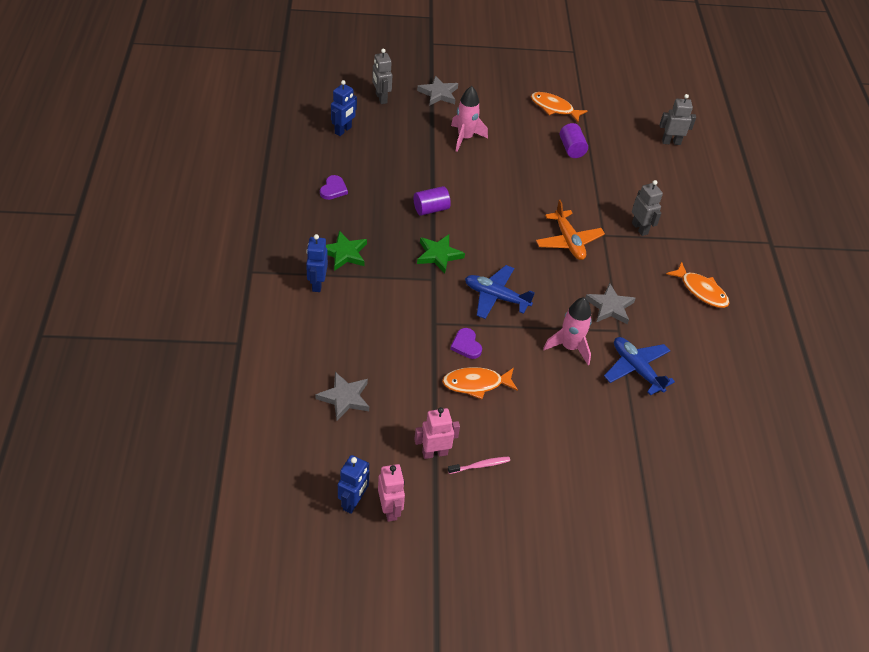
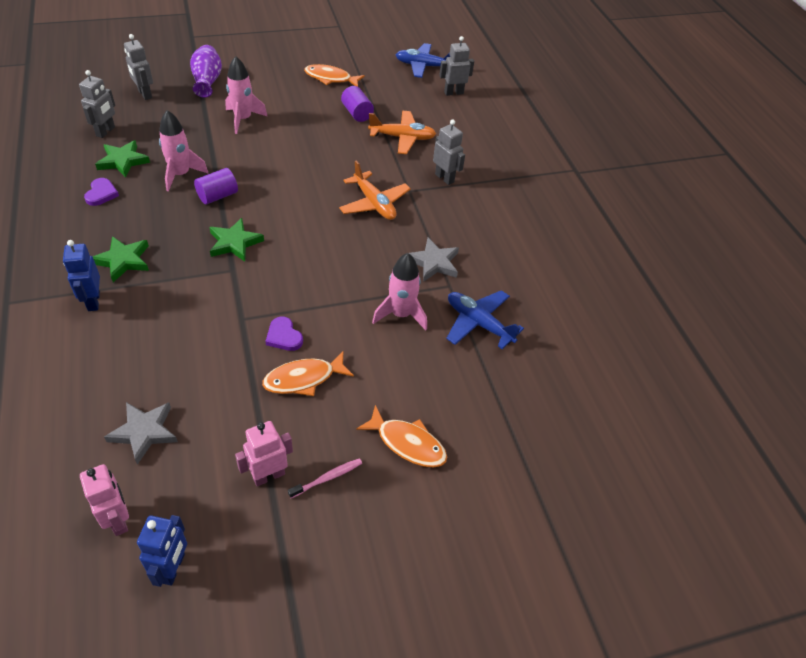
camera: 15 degrees left, 0 degrees up
blue robot [331,80,357,136] -> grey robot [79,70,115,138]
pink robot [378,464,405,522] -> pink robot moved to [80,464,129,536]
grey star [417,75,458,106] -> purple vase [190,45,222,98]
blue plane [465,265,535,319] -> blue plane moved to [396,43,450,78]
orange fish [666,262,730,308] -> orange fish moved to [356,405,447,467]
none -> green star [95,140,150,178]
none -> pink rocket [159,110,208,192]
none -> orange plane [368,111,436,154]

